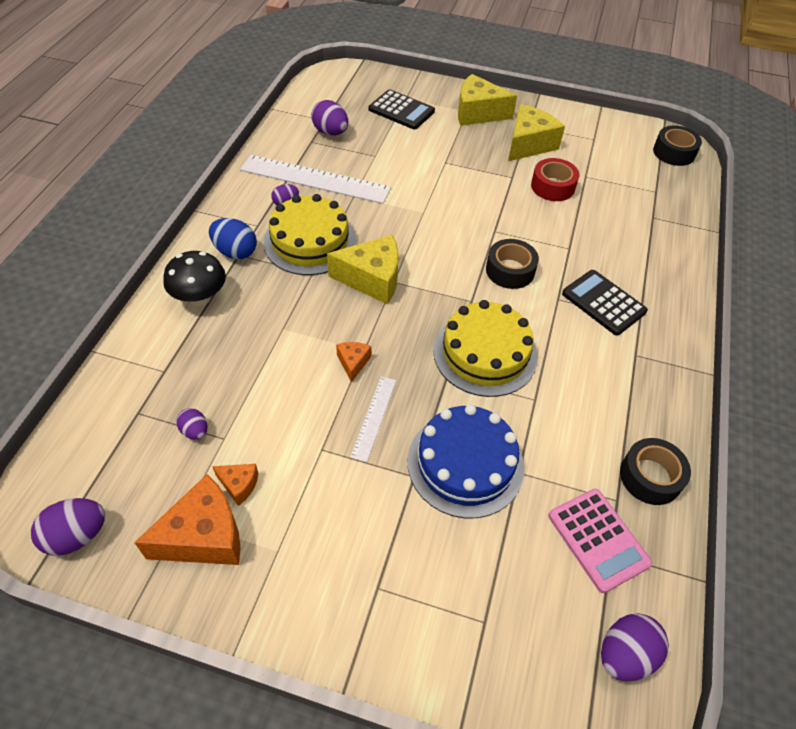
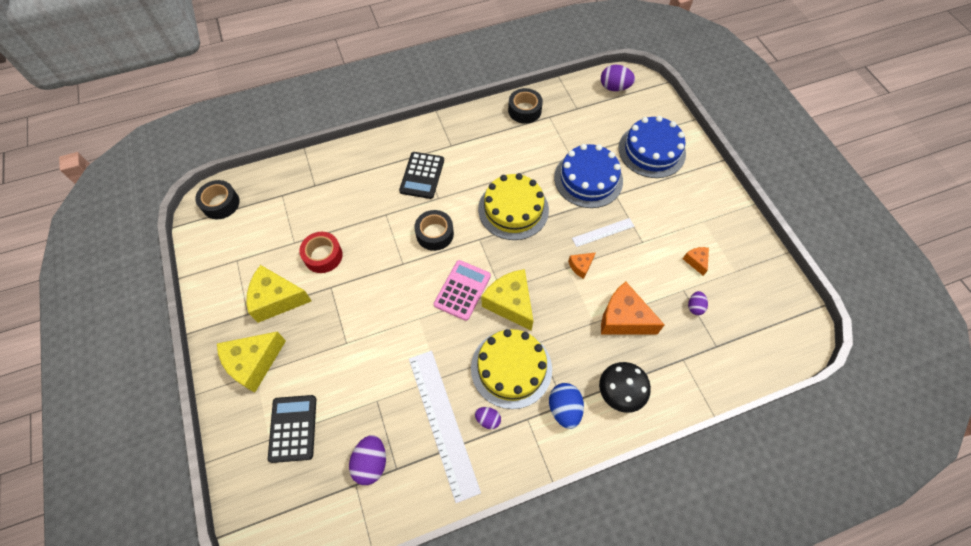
camera: 125 degrees left, 10 degrees up
purple egg [31,498,105,556] -> none
orange cheese [134,474,240,565] -> orange cheese moved to [601,282,665,335]
yellow cheese [458,74,517,126] -> yellow cheese turned 75 degrees clockwise [217,332,286,393]
pink calculator [548,489,652,593] -> pink calculator moved to [434,260,491,321]
none -> blue cake [619,116,686,178]

